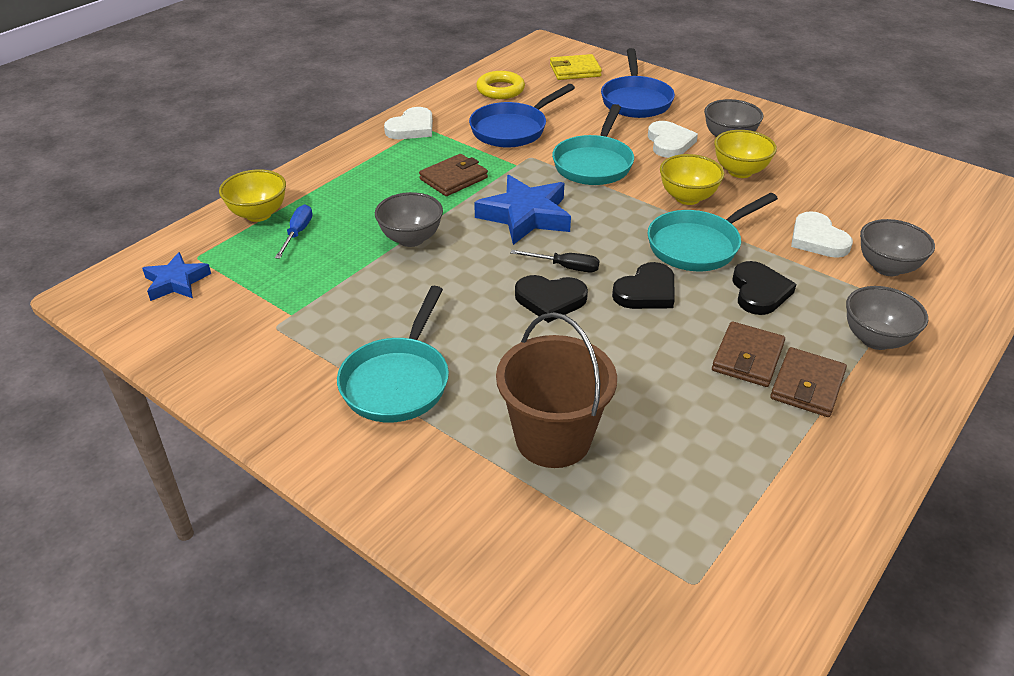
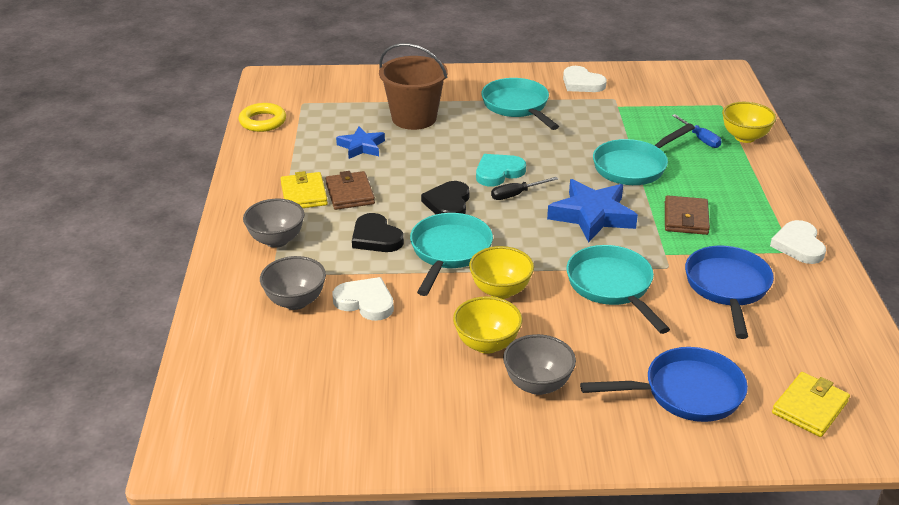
camera: 140 degrees right, 5 degrees down
blue star [142,252,211,301] -> blue star moved to [336,127,385,159]
grey bowl [375,192,443,247] -> turquoise pan [593,123,695,185]
yellow ring [476,71,525,99] -> yellow ring moved to [239,103,286,132]
black heart [515,275,588,323] -> turquoise heart [476,154,526,186]
blue pan [601,48,675,118] -> blue pan turned 120 degrees clockwise [580,347,748,422]
white heart [648,121,698,158] -> white heart moved to [563,66,607,92]
brown wallet [770,347,847,417] -> yellow wallet [281,171,328,208]

